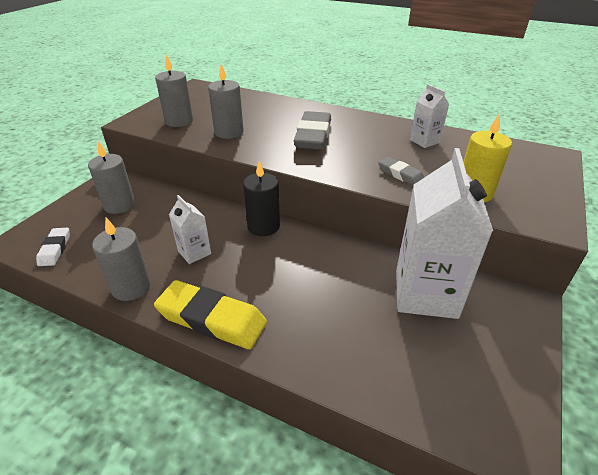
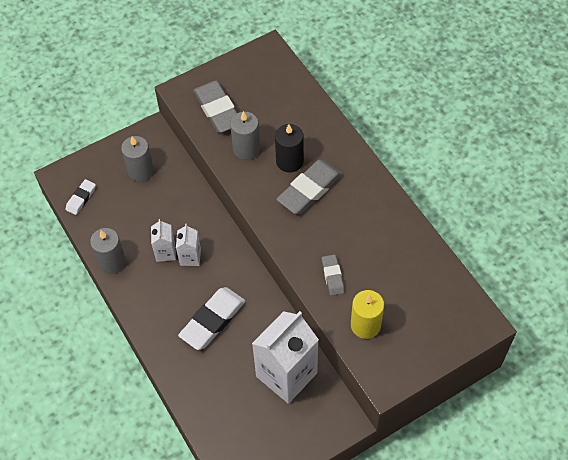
camera: 35 degrees right, 20 degrees up
yellow eraser [154,280,267,349] -> none
grey candle [155,55,193,127] -> grey eraser [193,81,237,133]
black candle [243,161,280,236] -> black candle moved to [275,124,304,173]
white carton [410,84,449,148] -> white carton moved to [176,224,201,266]
none -> white eraser [178,287,245,350]

